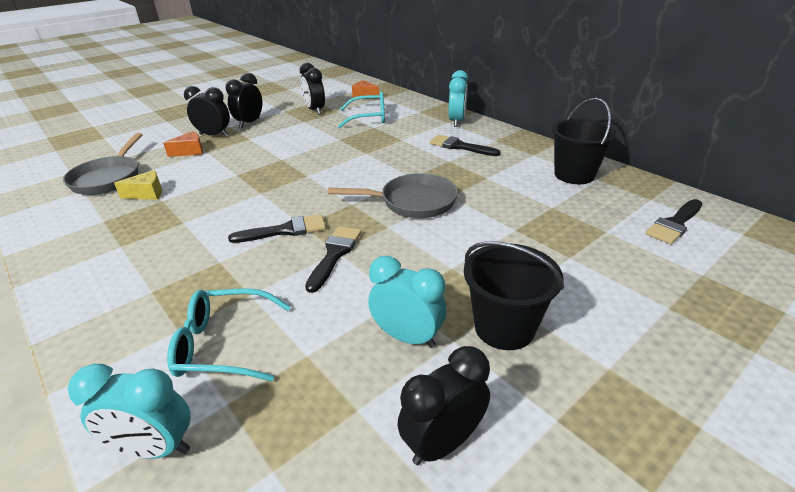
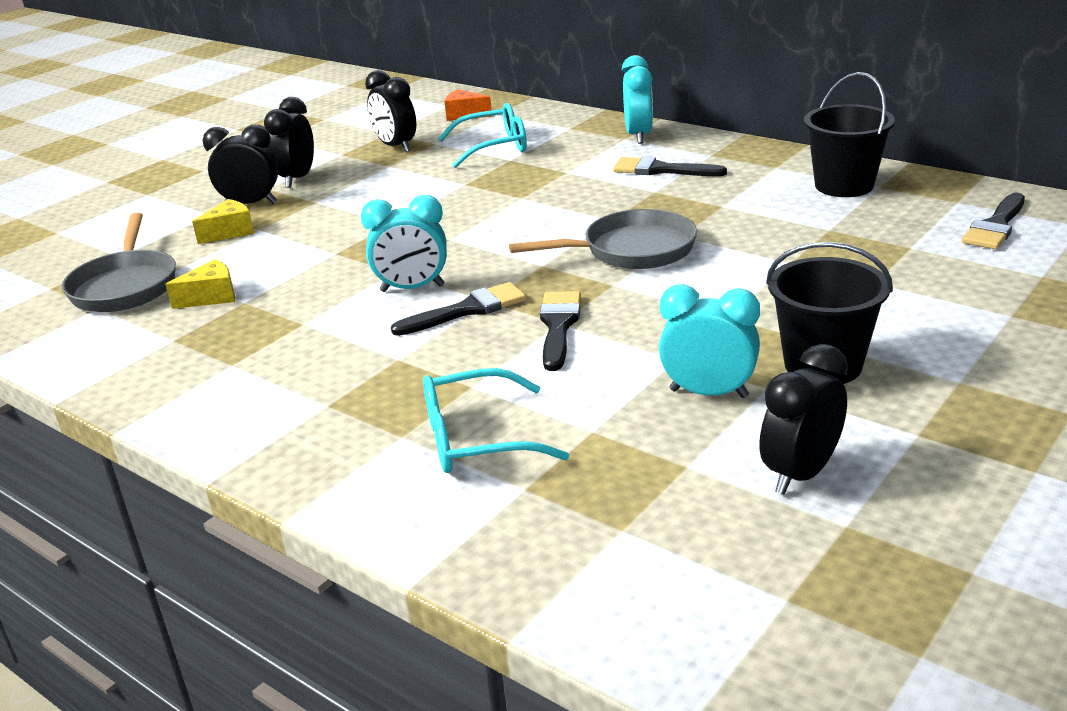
camera: 10 degrees left, 5 degrees down
turquoise clock [68,364,191,459] -> turquoise clock moved to [361,195,447,292]
orange cheese [163,131,203,157] -> yellow cheese [192,199,254,244]

